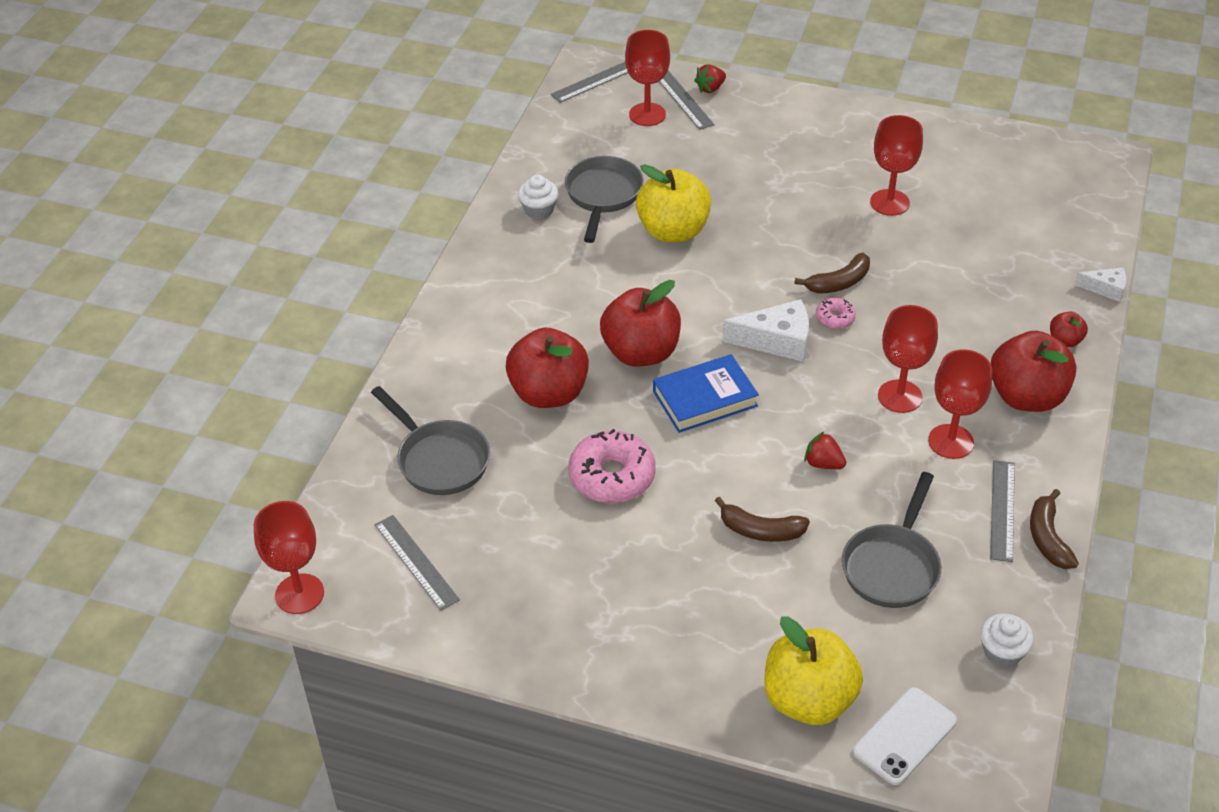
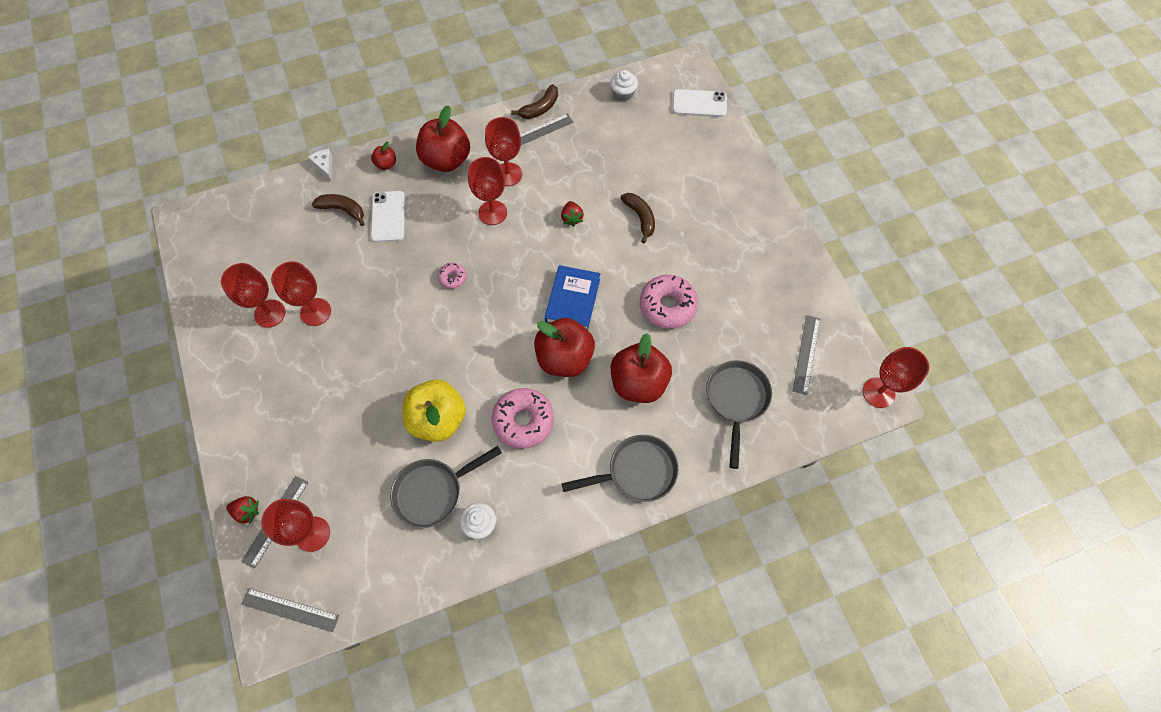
camera: 130 degrees left, 20 degrees up
blue book [653,354,759,433] -> blue book turned 75 degrees clockwise [545,265,600,330]
white cheese [722,299,809,362] -> none
yellow apple [764,616,863,725] -> none
brown banana [794,253,870,294] -> brown banana moved to [312,194,364,226]
grey pan [842,472,941,608] -> grey pan moved to [562,435,679,502]
none -> red goblet [221,263,286,328]
none -> white phone [371,191,405,242]
none -> pink donut [492,388,554,449]

